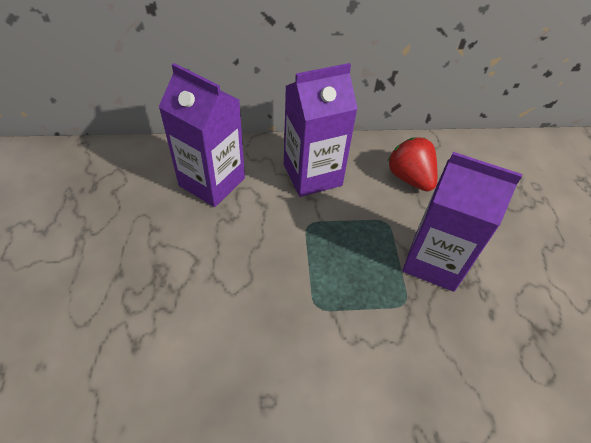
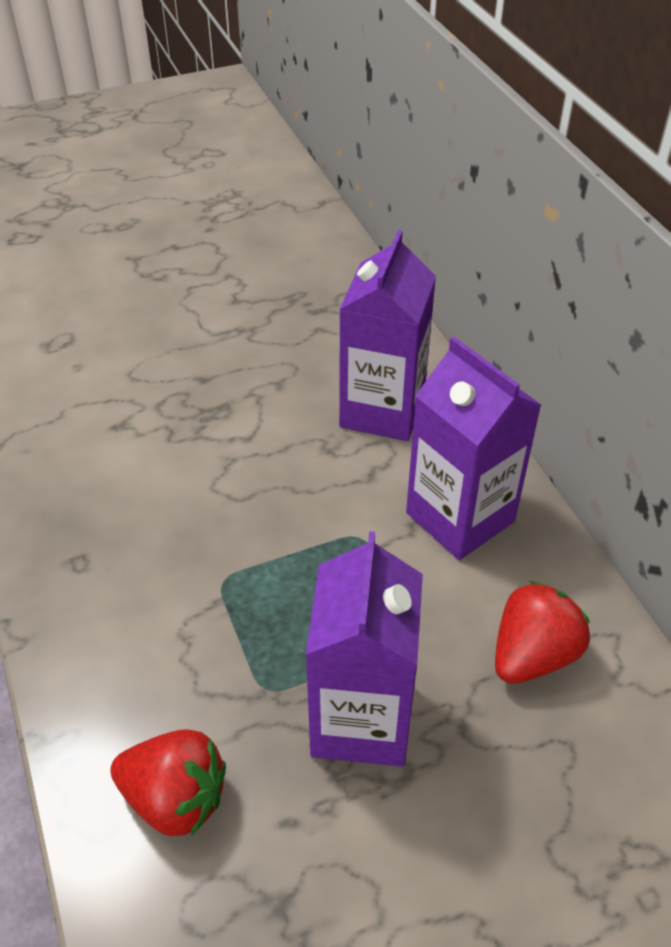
camera: 75 degrees right, 5 degrees down
none -> red strawberry [110,729,226,836]

